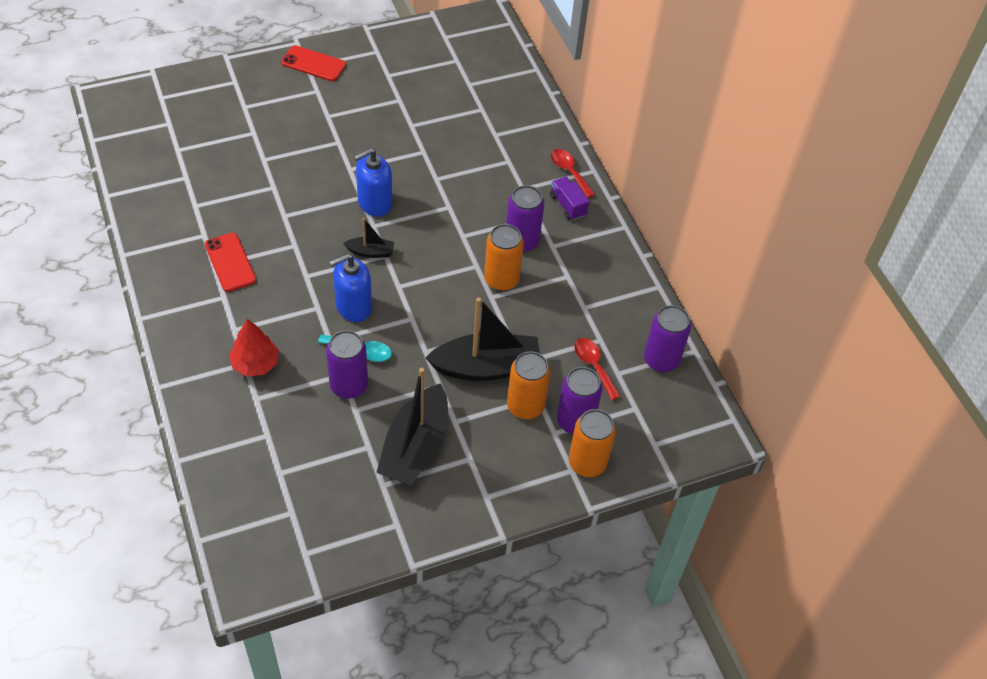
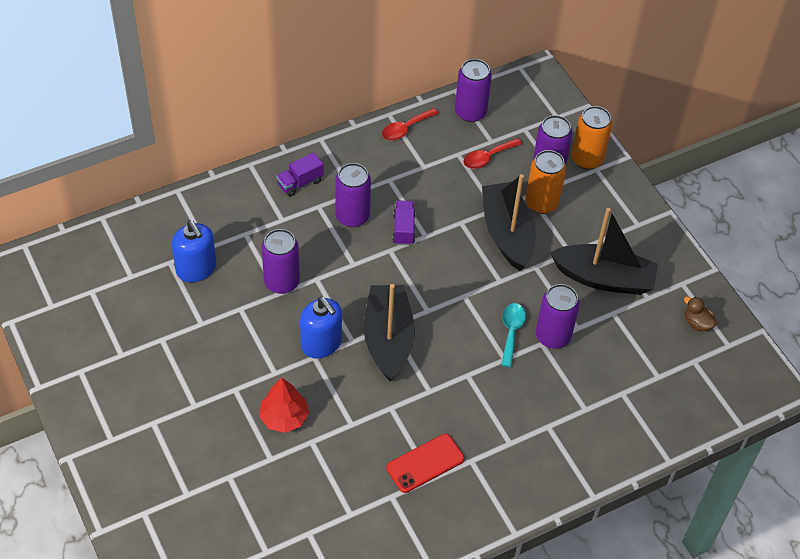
camera: 95 degrees left, 0 degrees up
red tree [229,319,279,377] -> red tree moved to [259,378,309,433]
red phone [281,45,346,81] -> none
blue soap dispenser [330,254,372,322] -> blue soap dispenser moved to [172,220,216,282]
black boat [343,218,394,258] -> black boat [364,284,415,381], size x2.12
orange can [484,224,524,291] -> purple truck [393,201,415,245]
red spoon [551,149,595,198] -> red spoon moved to [382,108,439,140]
none -> purple can [261,229,300,294]
none -> brown duck [684,297,717,331]

